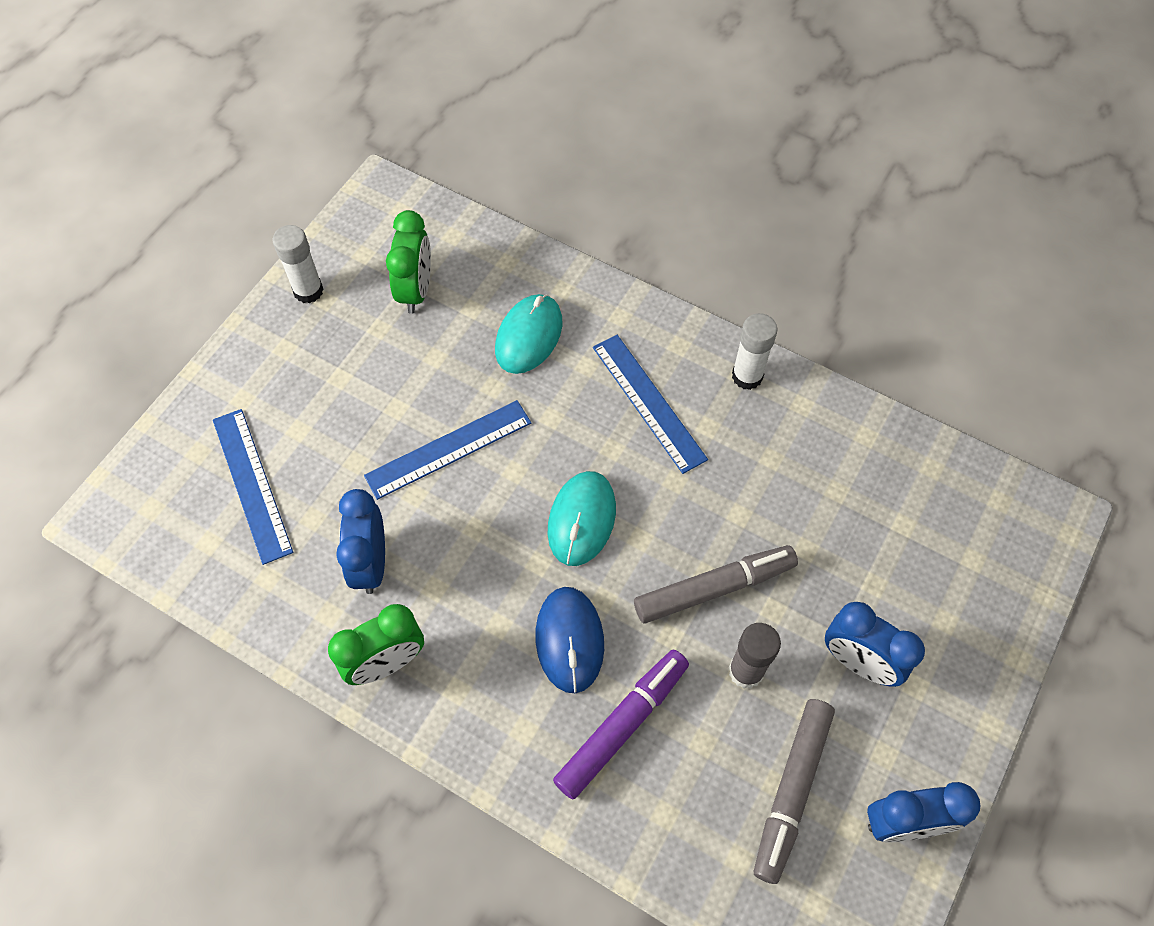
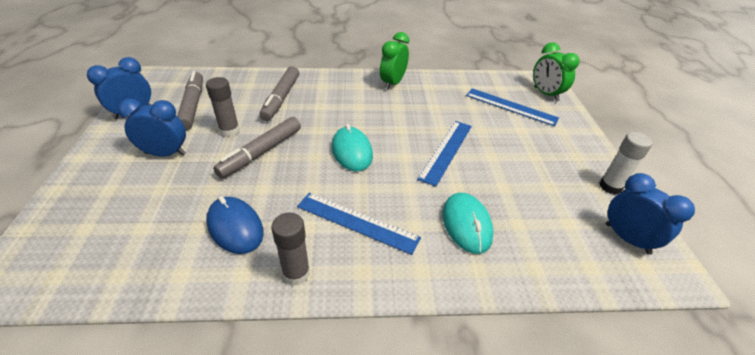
camera: 145 degrees right, 20 degrees down
blue clock [336,489,385,594] -> blue clock moved to [606,173,695,255]
green clock [386,210,431,314] -> green clock moved to [533,43,580,101]
blue mouse [535,587,604,693] -> blue mouse moved to [206,196,264,254]
purple marker [553,650,689,800] -> grey marker [259,66,299,121]
white glue stick [732,313,778,390] -> grey glue stick [271,212,310,286]

